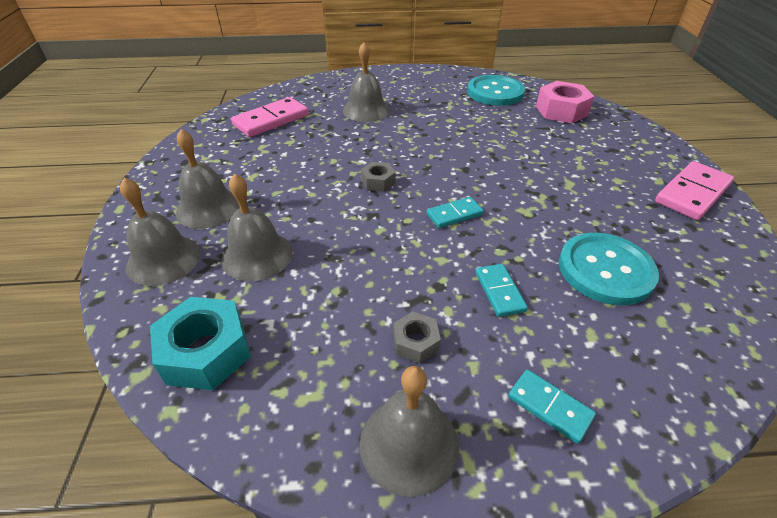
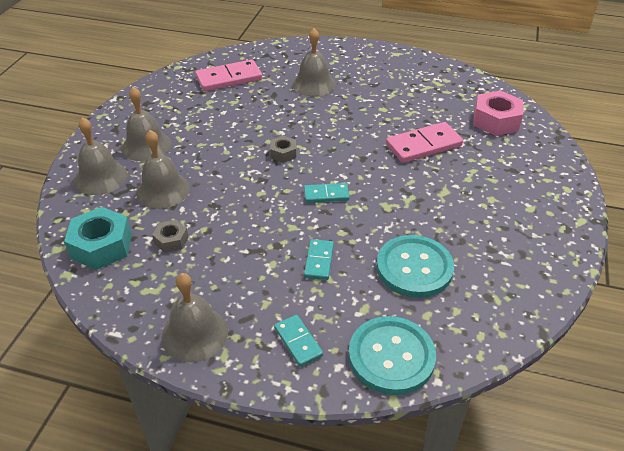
camera: 20 degrees right, 0 degrees up
grey nut [393,312,441,364] -> grey nut moved to [152,220,189,253]
turquoise button [467,75,525,106] -> turquoise button moved to [349,316,436,395]
pink domino [655,161,734,220] -> pink domino moved to [386,122,463,163]

